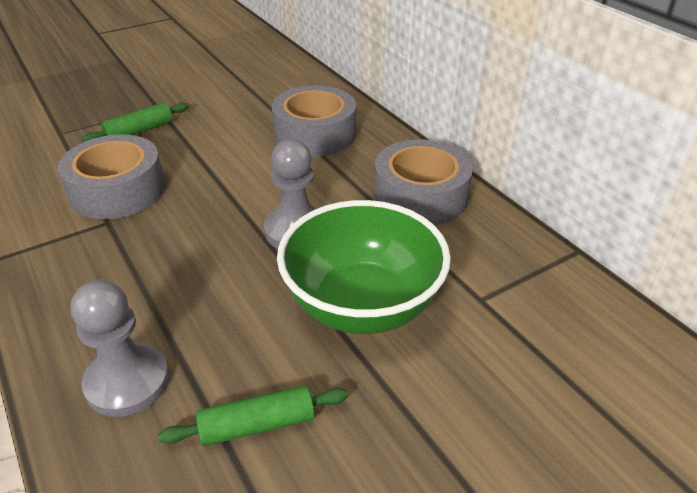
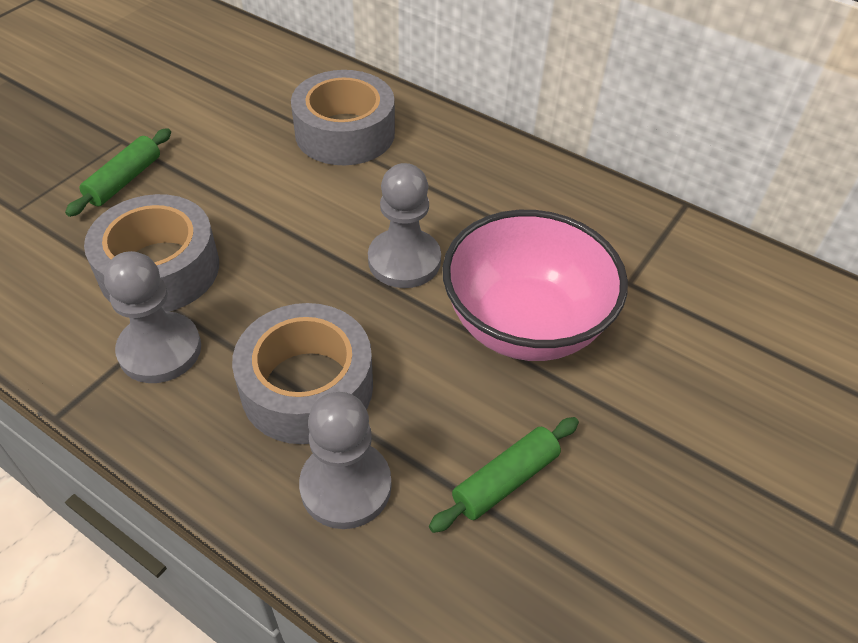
camera: 25 degrees left, 10 degrees up
green bowl [277,200,451,334] -> pink bowl [442,210,628,361]
grey tape [374,139,473,225] -> grey tape moved to [232,303,373,444]
none -> grey pawn [104,251,201,383]

